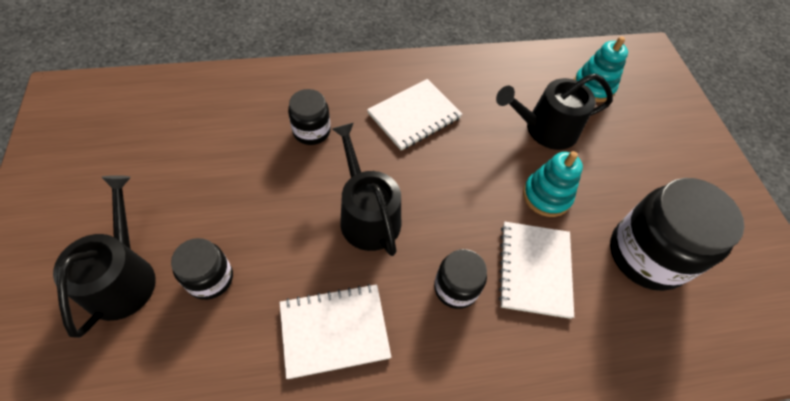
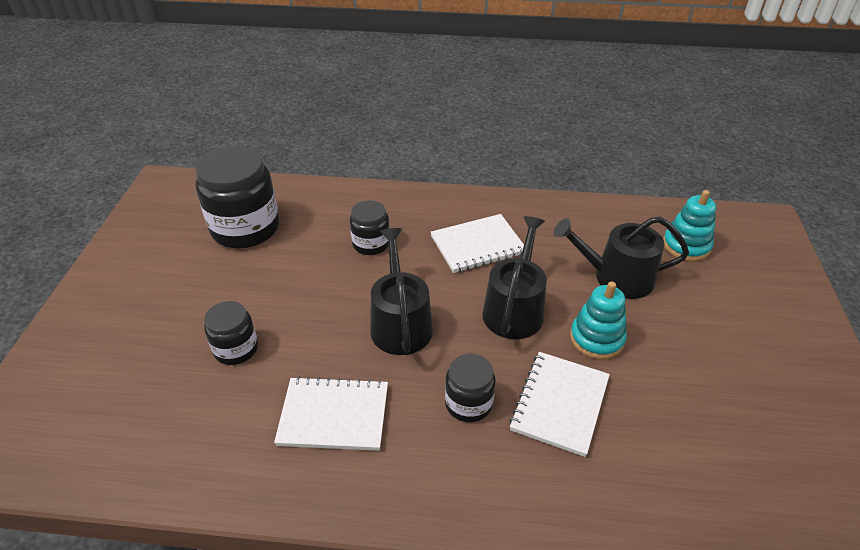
camera: 20 degrees right, 15 degrees down
black watering can [53,175,156,338] -> black watering can moved to [482,216,547,339]
black jar [610,178,744,291] -> black jar moved to [195,146,279,249]

